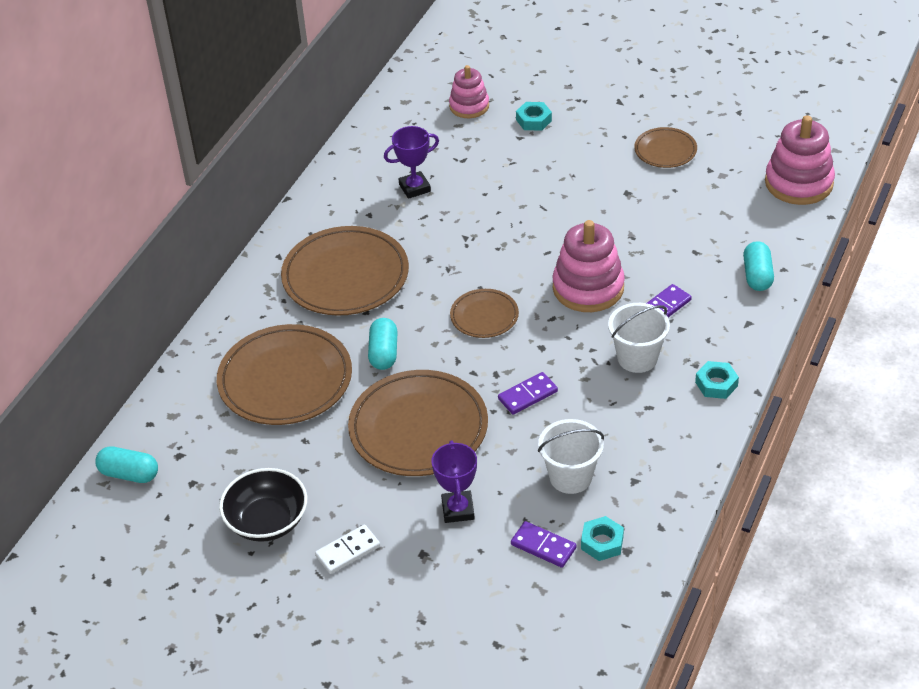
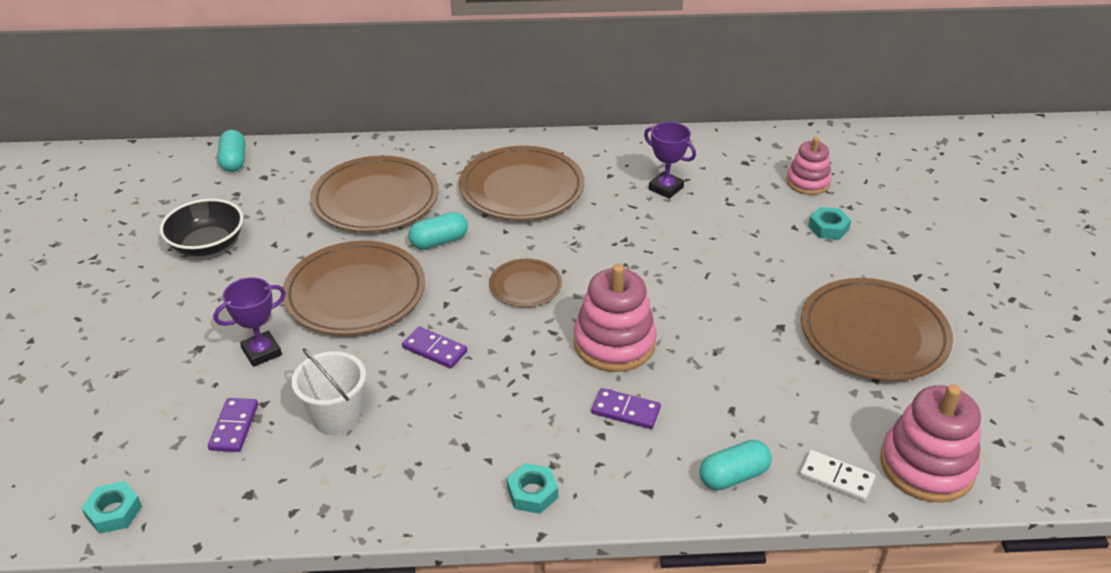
camera: 60 degrees right, 5 degrees down
white domino [315,525,380,574] -> white domino moved to [799,450,875,502]
turquoise nut [581,516,624,561] -> turquoise nut moved to [81,481,142,534]
white bucket [608,303,670,373] -> none
brown plate [634,127,697,168] -> brown plate [801,278,953,381], size x1.91

